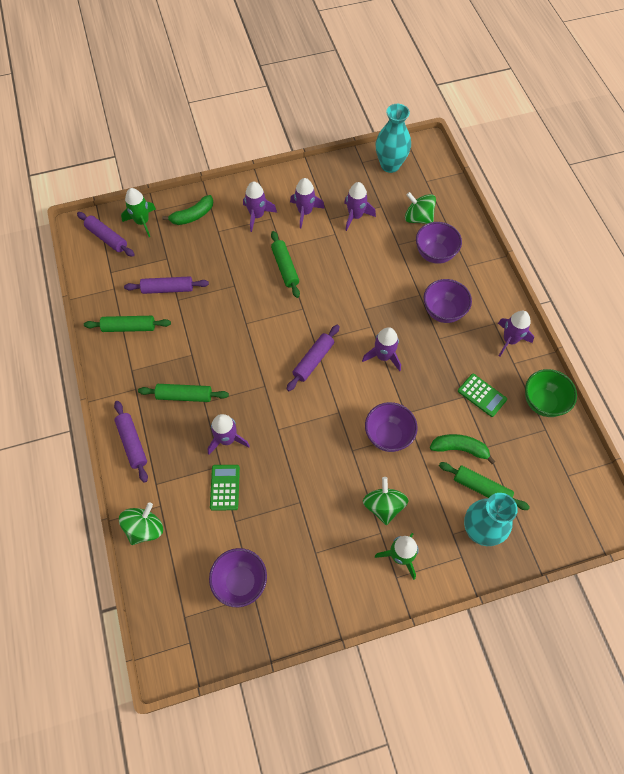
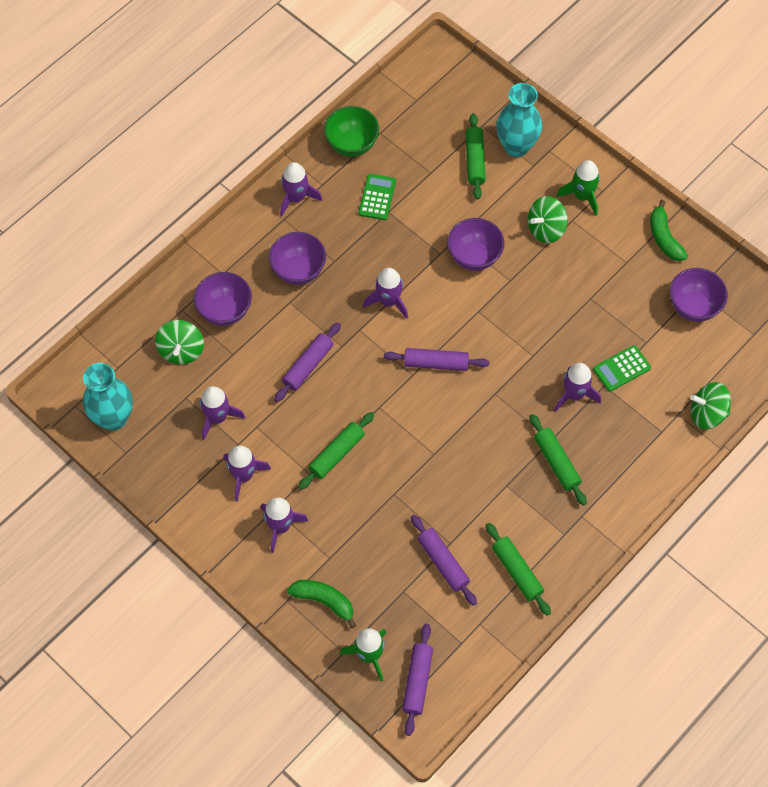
camera: 120 degrees left, 0 degrees up
purple rolling pin [114,401,148,483] -> purple rolling pin moved to [274,323,341,402]
green banana [430,434,495,464] -> green banana moved to [650,200,688,261]

